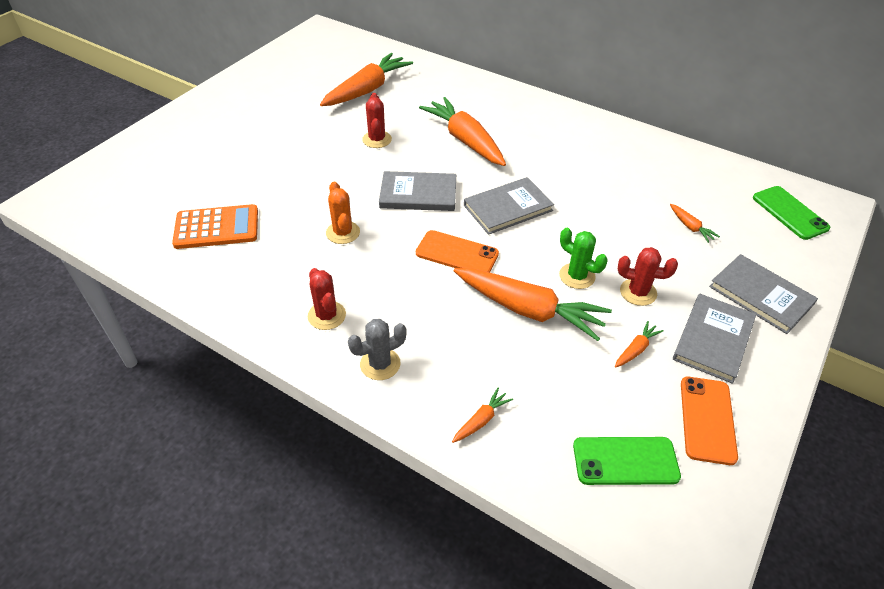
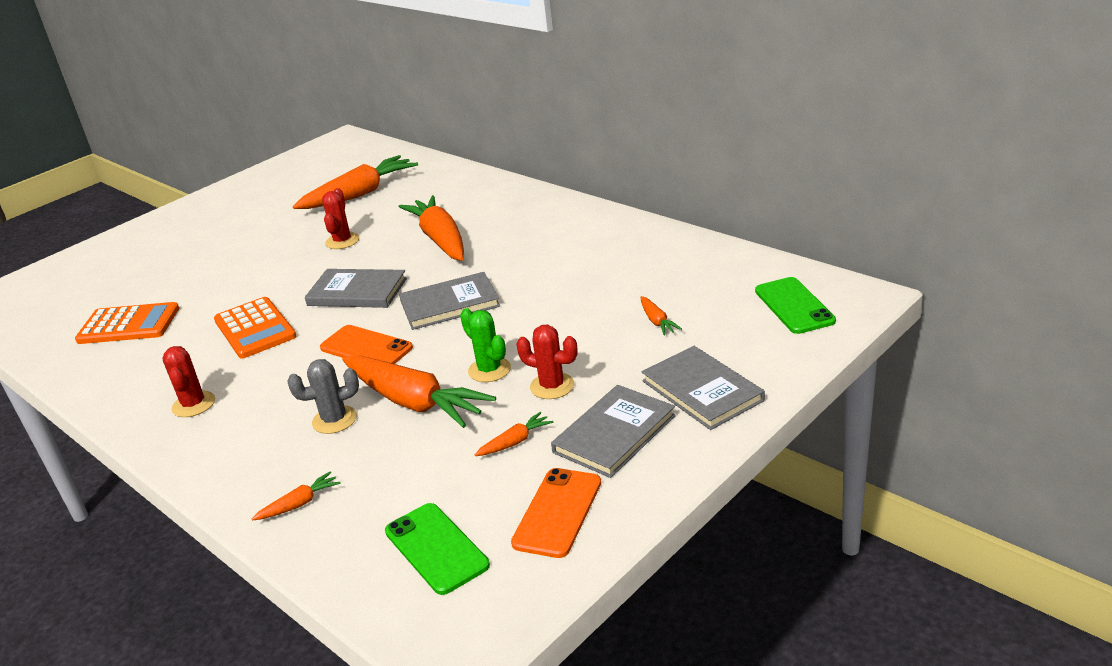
camera: 15 degrees right, 15 degrees down
orange cactus [326,182,360,244] -> orange calculator [214,297,296,359]
grey cactus [348,319,407,380] -> grey cactus moved to [287,359,359,434]
green phone [573,437,681,485] -> green phone turned 45 degrees clockwise [385,503,490,595]

